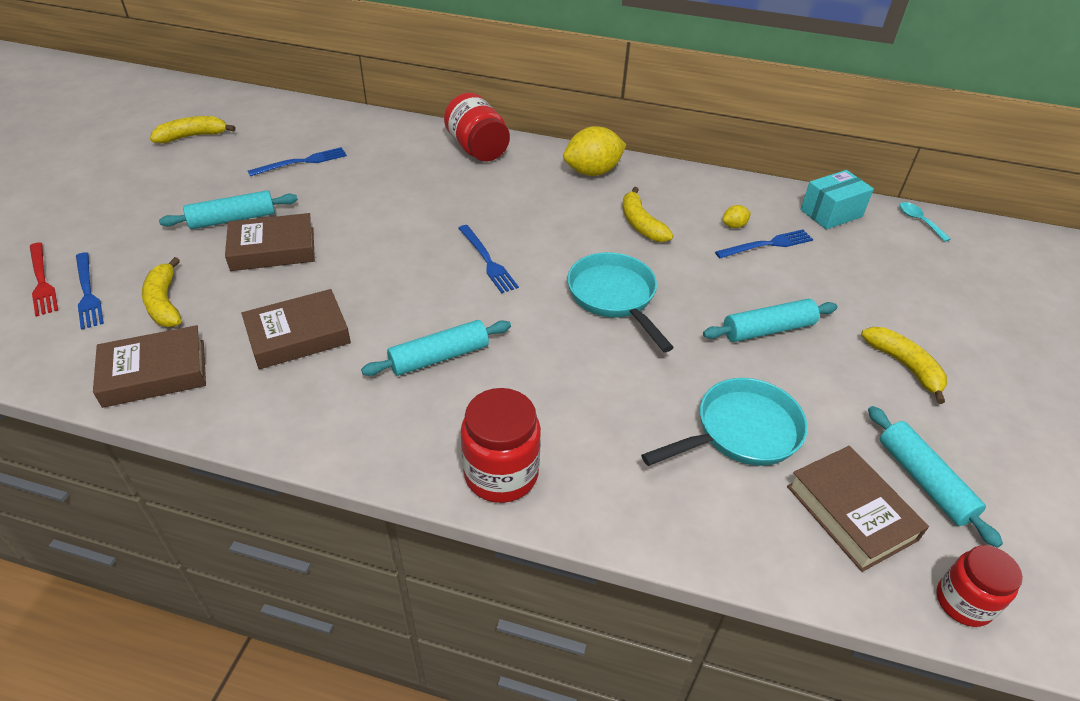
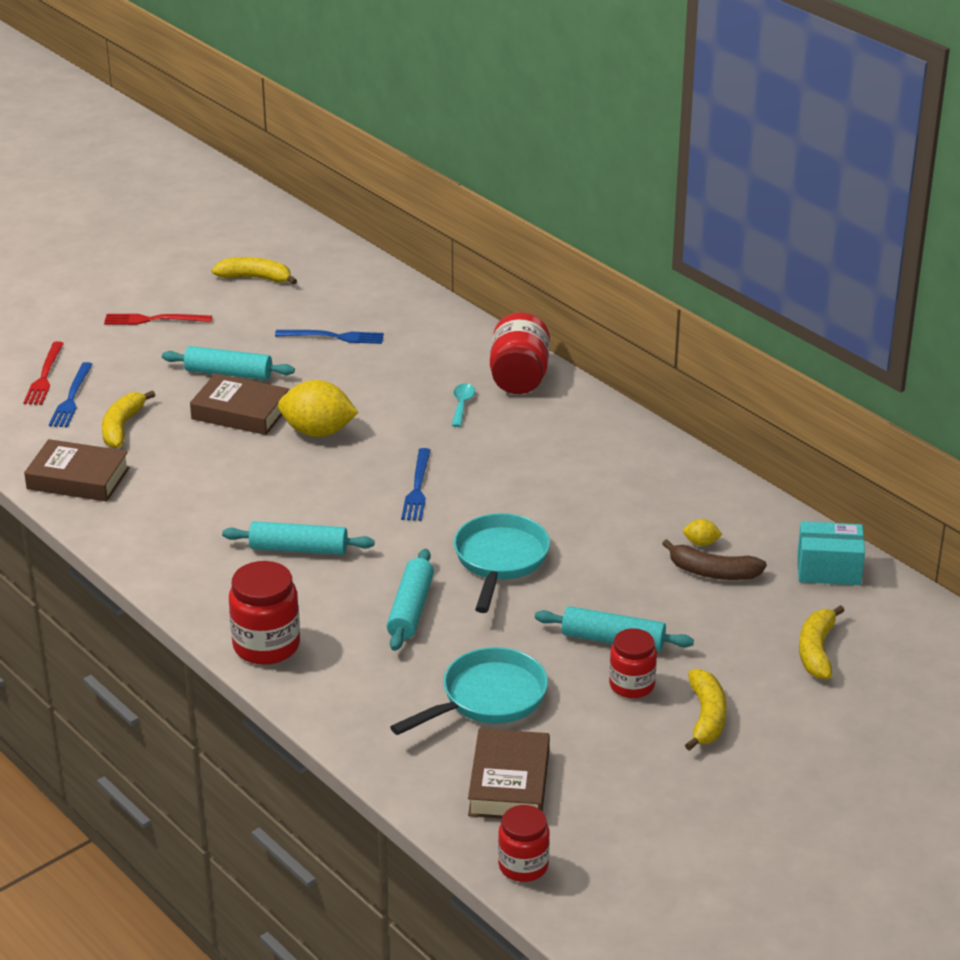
camera: 35 degrees right, 10 degrees down
brown book [242,289,351,369] -> none
yellow lemon [563,126,626,176] -> yellow lemon moved to [278,380,358,437]
yellow banana [622,187,673,242] -> yellow banana moved to [799,605,845,679]
turquoise pan [641,378,808,466] -> turquoise pan turned 45 degrees counterclockwise [390,647,548,735]
blue fork [715,230,813,258] -> brown banana [662,539,767,580]
turquoise rolling pin [868,406,1003,548] -> turquoise rolling pin moved to [387,549,434,651]
turquoise spoon [899,202,951,242] -> turquoise spoon moved to [452,383,475,427]
none -> red fork [104,314,212,325]
none -> red jar [609,628,657,698]

